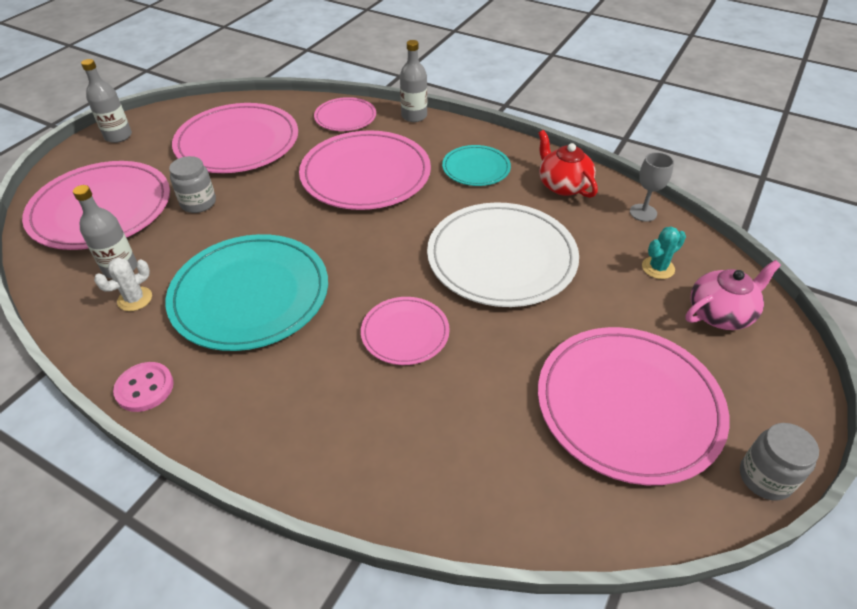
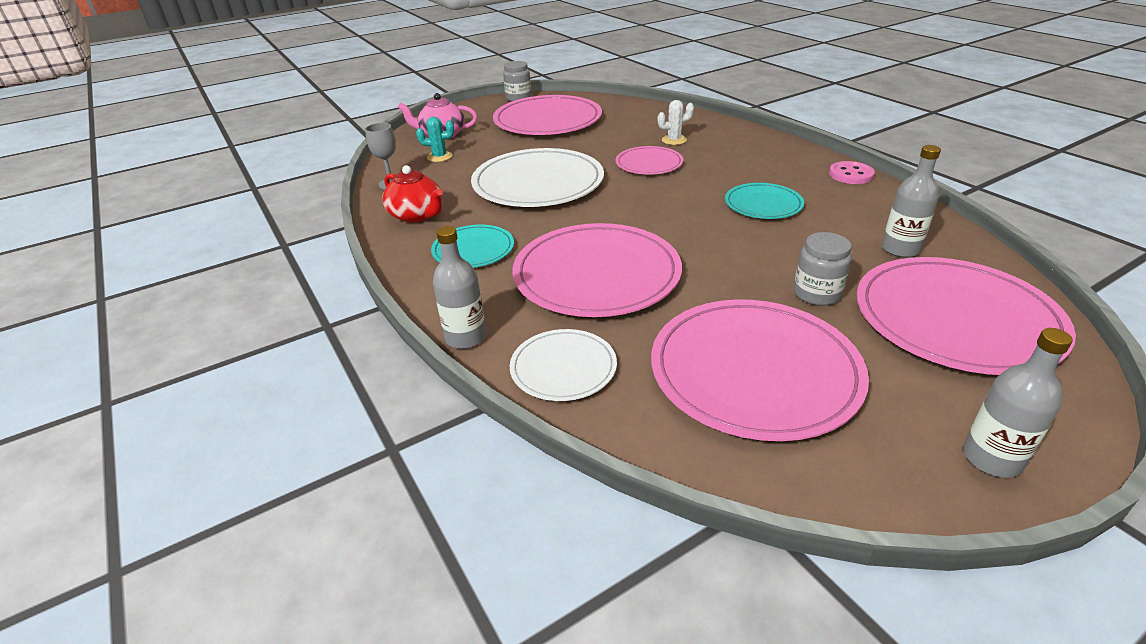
camera: 150 degrees left, 10 degrees down
white cactus [94,257,152,311] -> white cactus moved to [658,100,694,145]
turquoise plate [165,234,328,351] -> turquoise plate [725,183,804,219], size x0.53
pink plate [314,97,376,131] -> white plate [510,329,617,401]
red teapot [538,130,598,198] -> red teapot turned 45 degrees counterclockwise [382,165,443,223]

